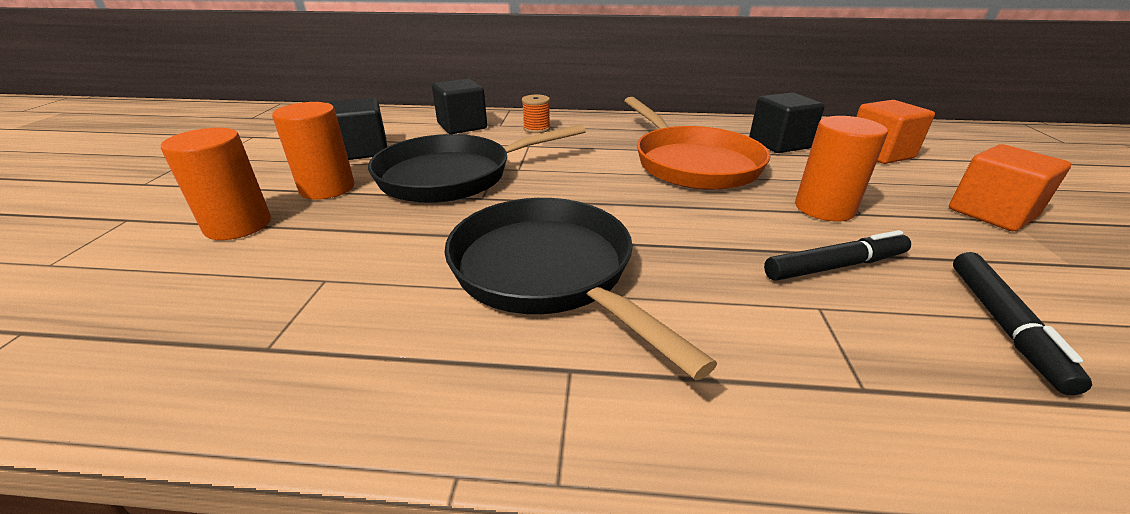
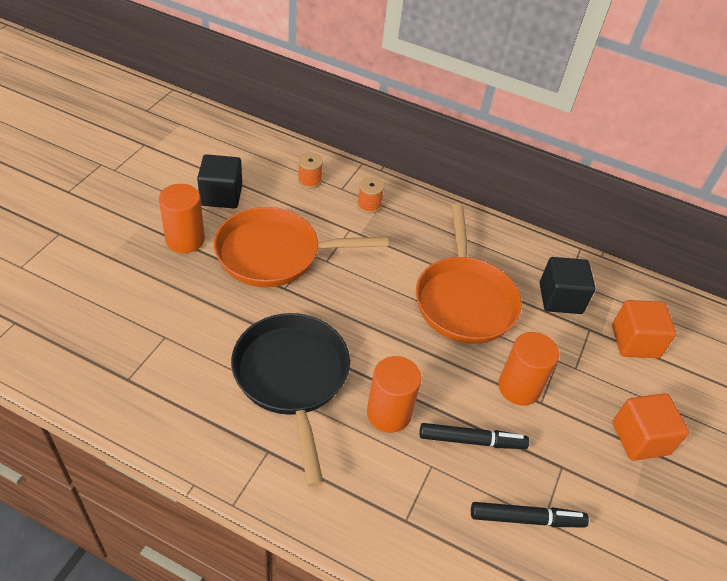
camera: 15 degrees right, 15 degrees up
orange cylinder [161,128,271,240] -> orange cylinder moved to [367,356,421,433]
black pan [368,124,586,203] -> orange pan [214,207,388,287]
black cube [432,79,487,134] -> orange spool [298,153,323,189]
black marker [953,252,1092,395] -> black marker turned 120 degrees counterclockwise [471,502,589,527]

